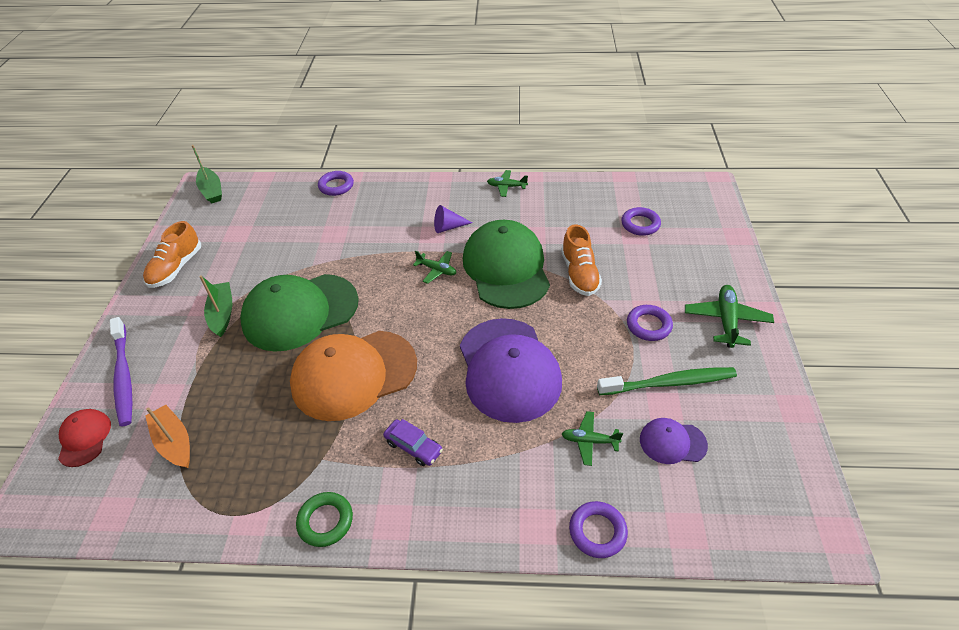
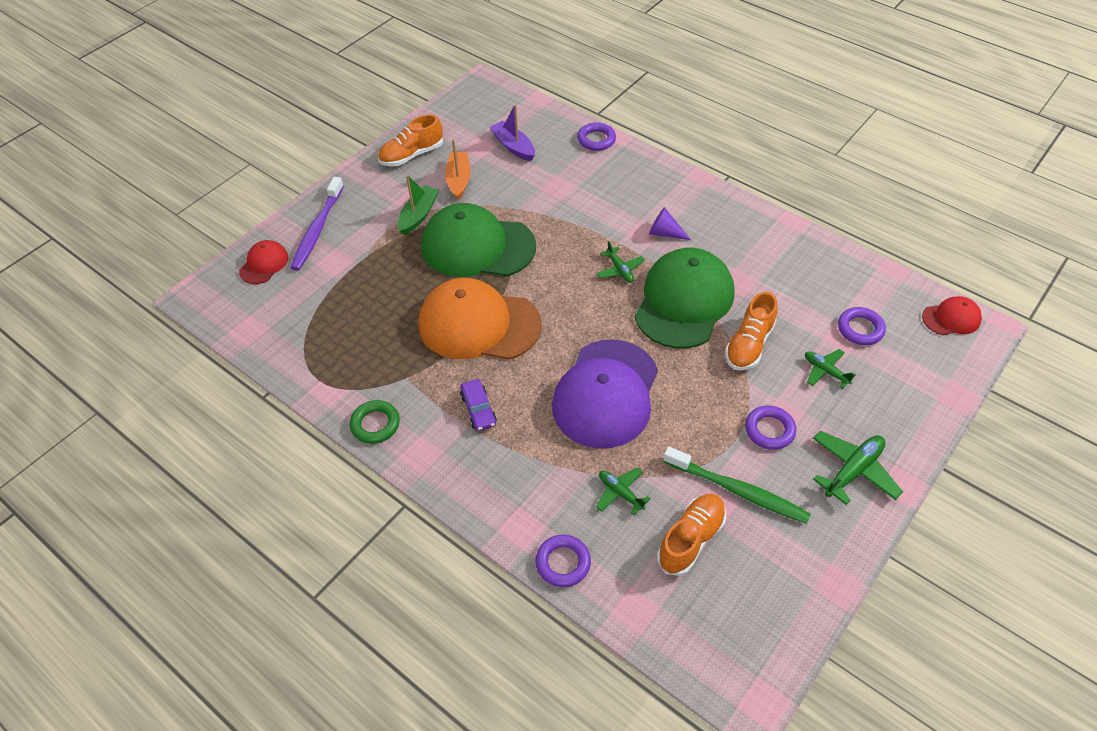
camera: 35 degrees right, 5 degrees up
orange boat [145,405,190,468] -> orange boat moved to [445,139,471,200]
green boat [192,145,222,203] -> none
green plane [487,170,528,197] -> green plane moved to [805,349,856,388]
purple cap [640,418,708,464] -> orange shoe [657,494,726,576]
none -> purple boat [490,104,535,161]
none -> red cap [922,296,982,335]

